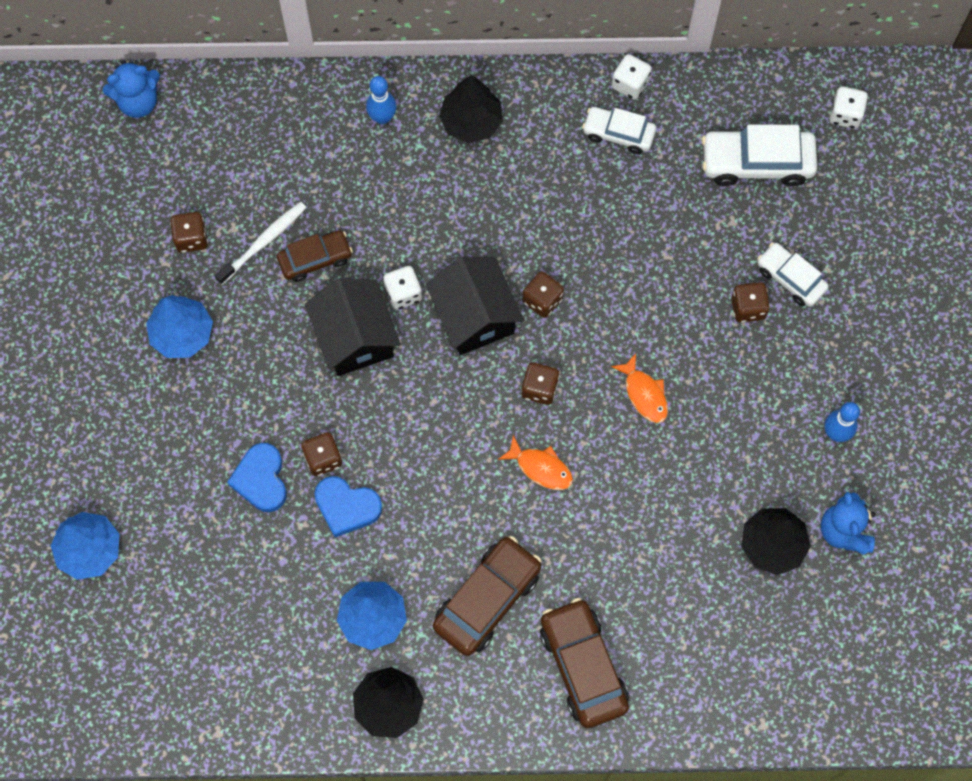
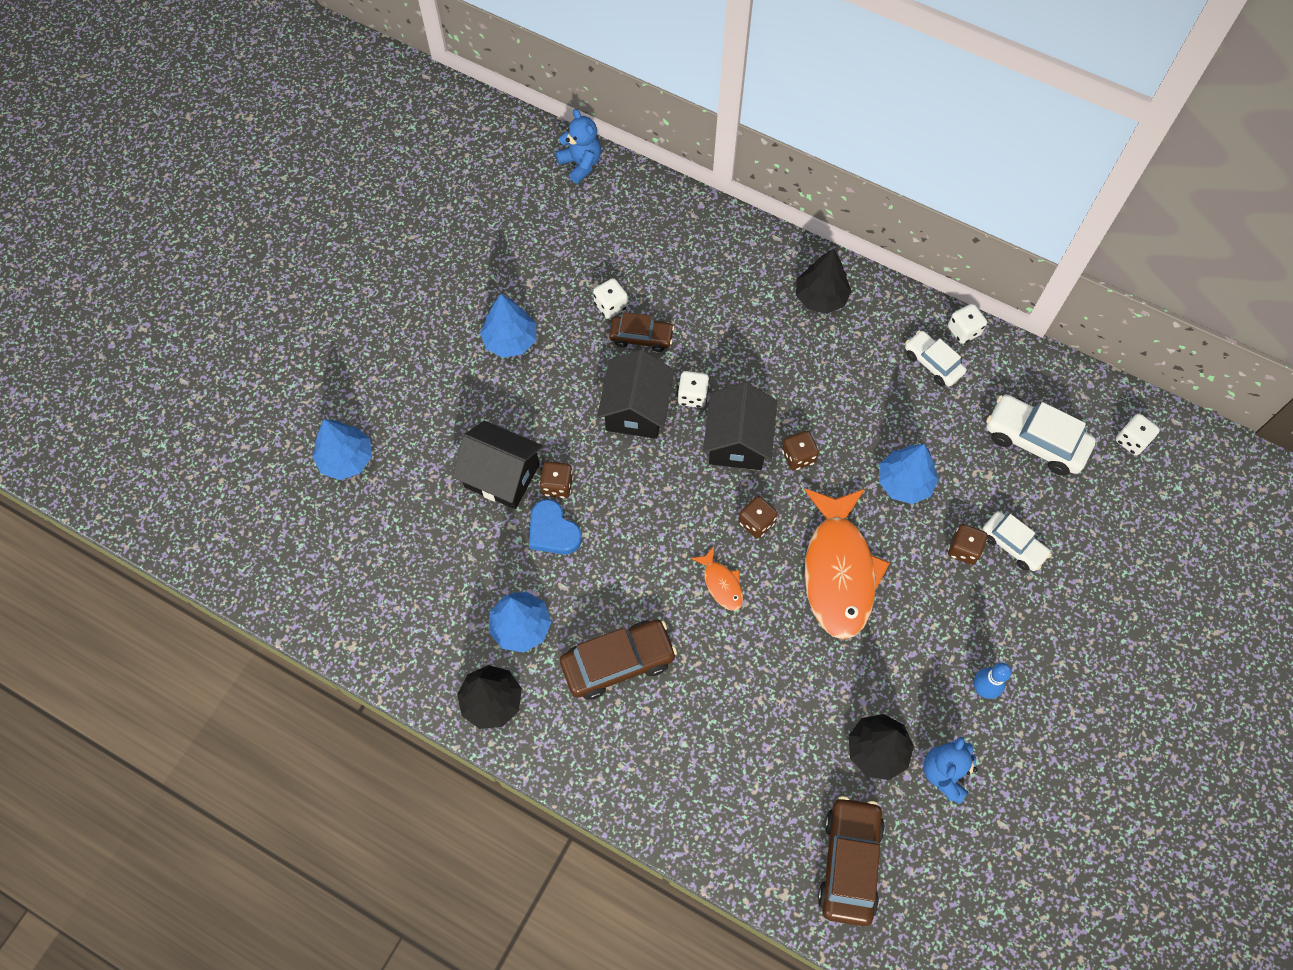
camera: 30 degrees right, 5 degrees down
blue teddy bear [103,60,160,118] -> blue teddy bear turned 135 degrees counterclockwise [555,109,601,184]
brown dice [170,212,208,253] -> none
white toothbrush [215,202,307,285] -> white dice [593,278,628,319]
blue heart [227,443,287,512] -> black house [452,421,543,509]
blue bowling pin [366,76,397,124] -> none
brown car [540,598,629,728] -> brown car moved to [818,796,885,926]
orange fish [611,353,668,423] -> orange fish [804,488,889,640], size x2.29
white car [757,242,829,307] -> white car turned 150 degrees clockwise [982,511,1051,571]
none -> blue tree [879,444,939,504]

